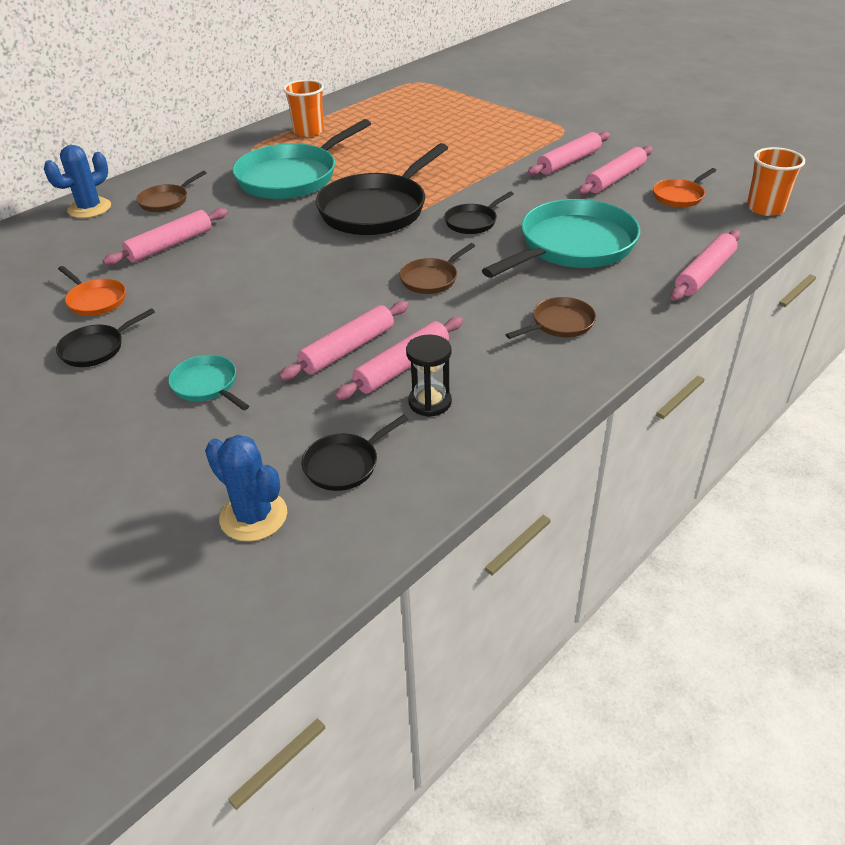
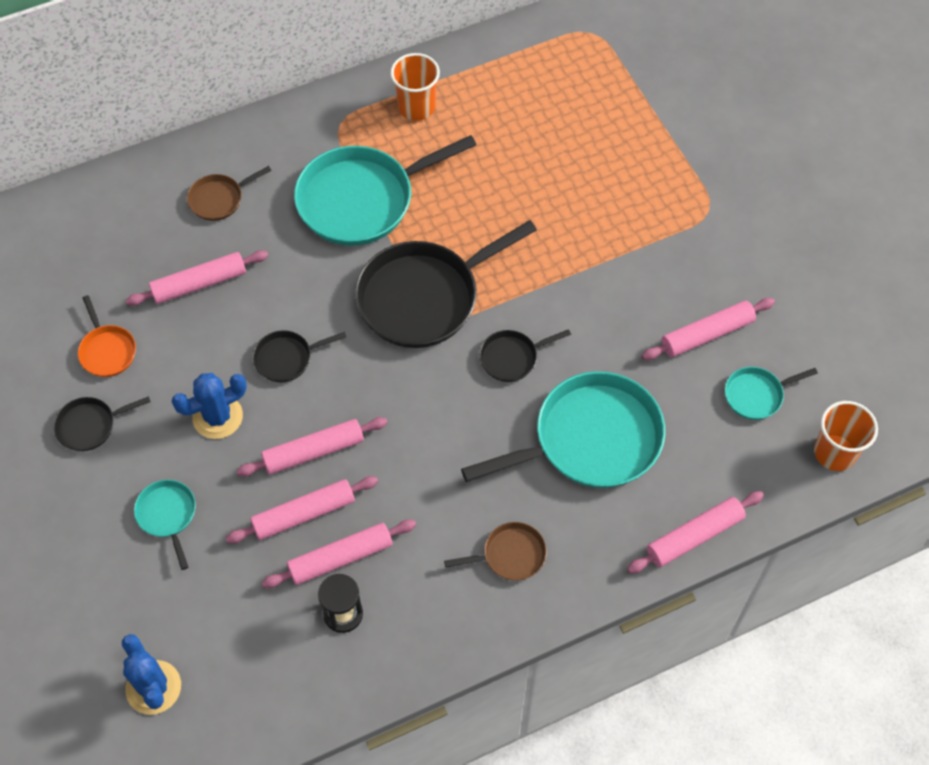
camera: 20 degrees right, 20 degrees up
blue cactus [44,145,111,218] -> blue cactus moved to [172,373,247,439]
black pan [302,414,408,491] -> black pan moved to [253,330,346,382]
brown pan [399,243,475,294] -> none
pink rolling pin [527,132,610,176] -> pink rolling pin moved to [236,417,388,476]
orange pan [653,168,716,207] -> turquoise pan [725,367,818,420]

